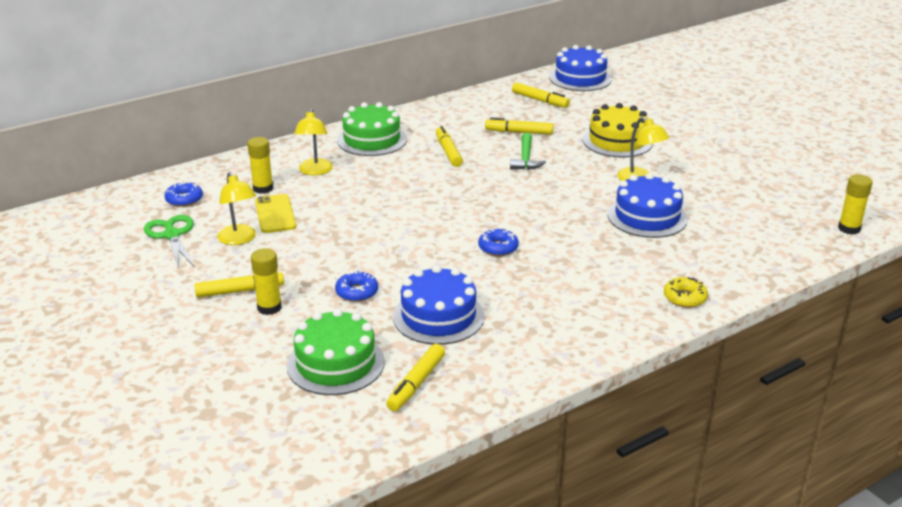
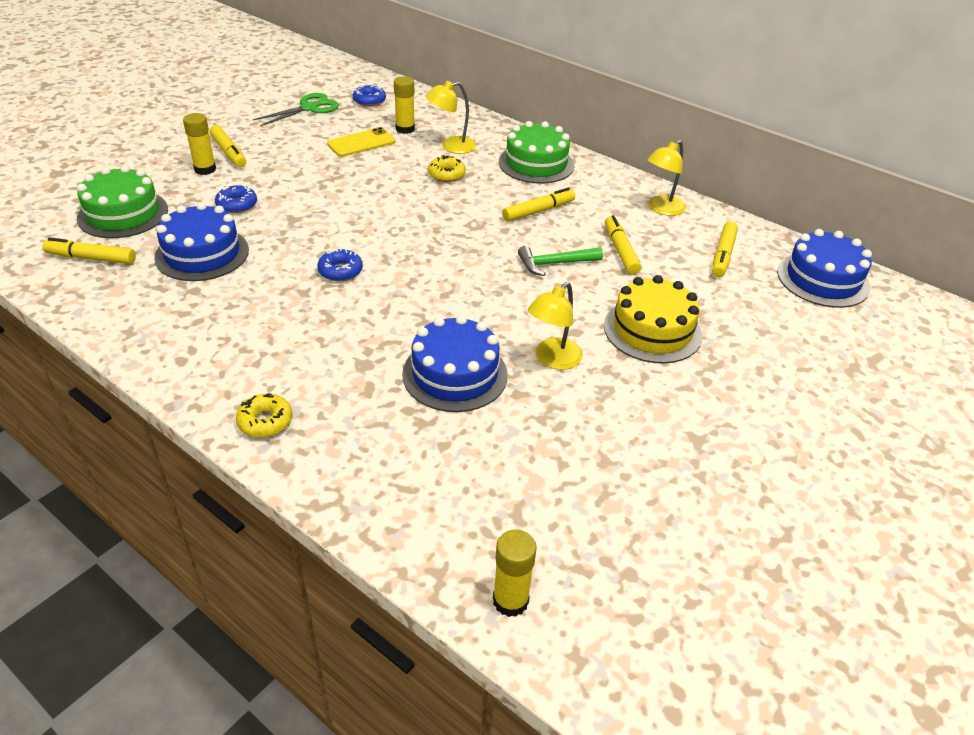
camera: 70 degrees right, 10 degrees up
yellow lamp [218,172,256,245] -> yellow lamp moved to [647,140,686,216]
none -> yellow donut [428,155,466,182]

